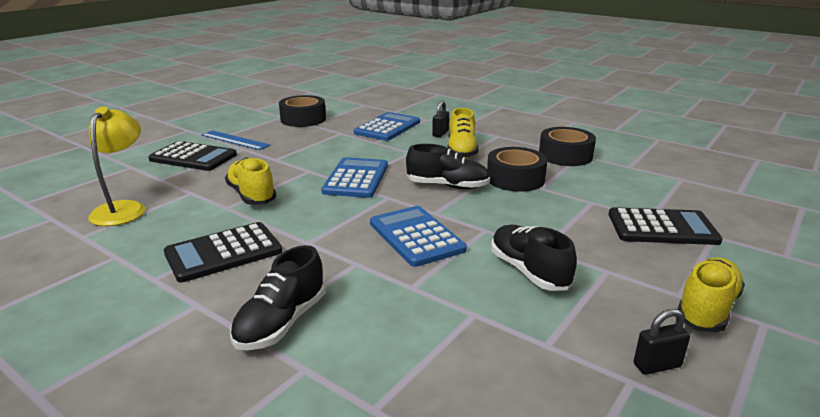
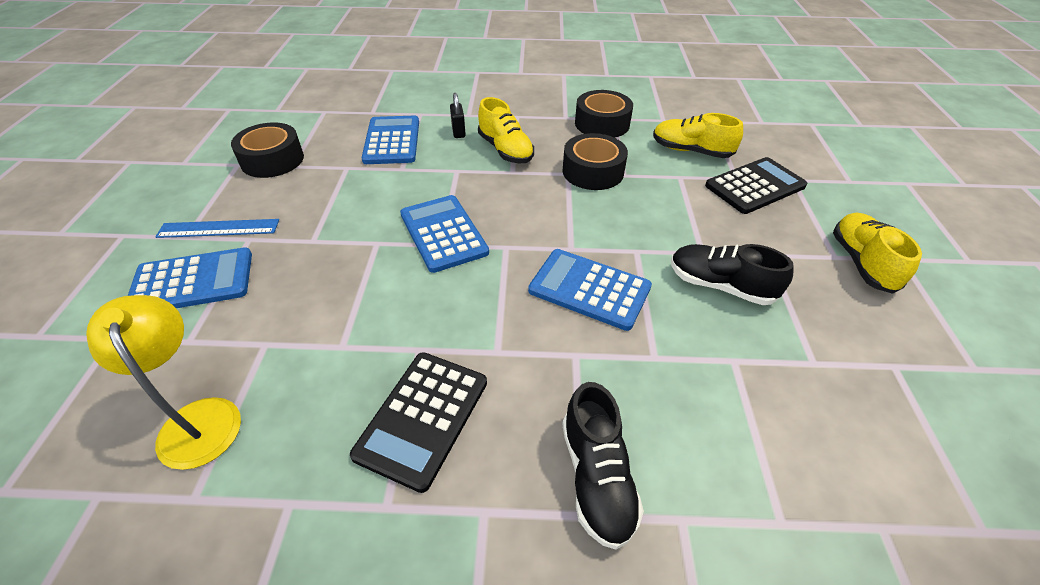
camera: 35 degrees left, 20 degrees up
black calculator [148,141,237,171] -> blue calculator [128,247,252,308]
yellow shoe [225,158,276,205] -> yellow shoe moved to [653,113,743,158]
black shoe [406,144,490,189] -> none
black padlock [634,309,690,375] -> none

